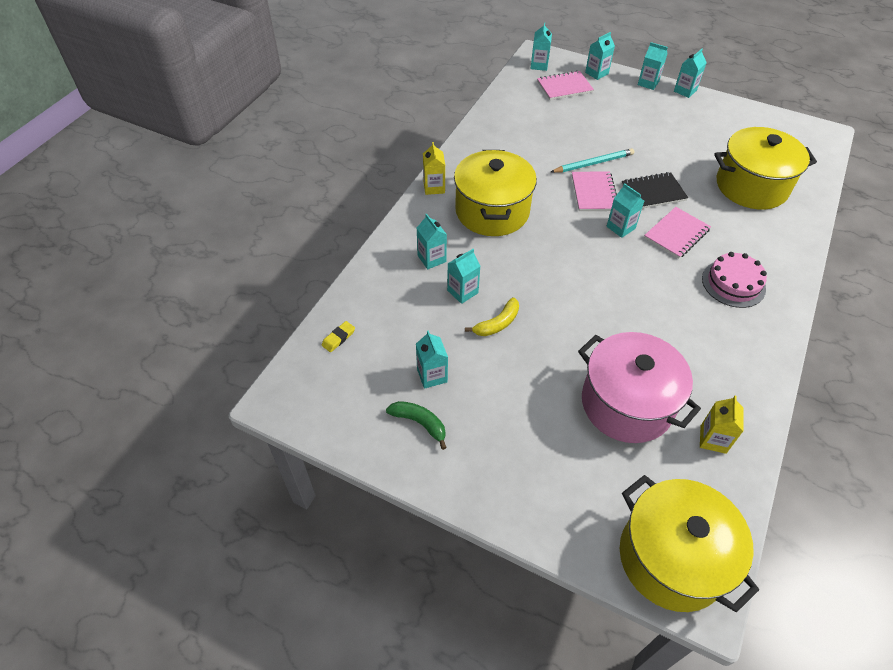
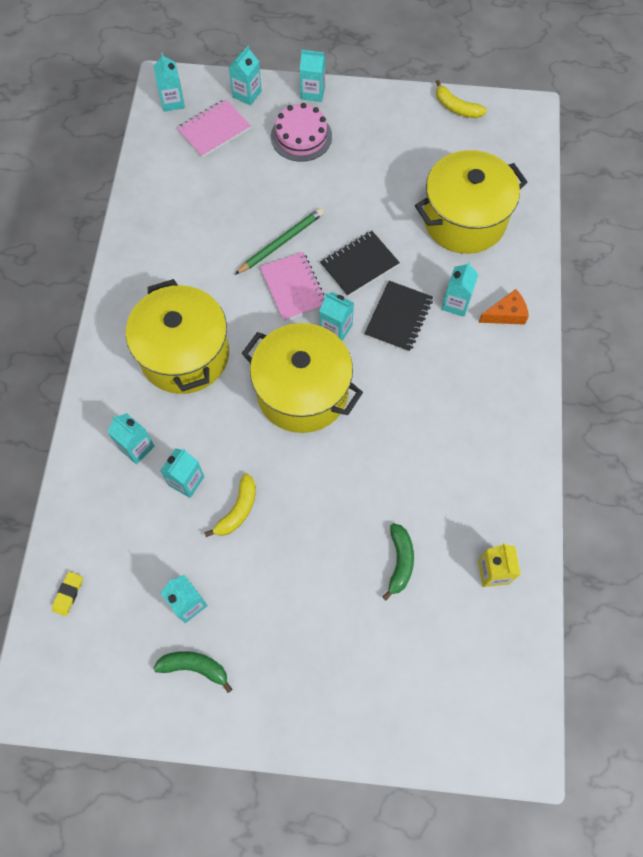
camera: 20 degrees left, 15 degrees up
yellow carton [423,142,445,195] -> none
turquoise pencil [551,148,635,173] -> green pencil [235,208,324,275]
pink pot [578,332,701,443] -> green banana [382,523,414,600]
yellow pot [620,475,759,612] -> yellow pot moved to [241,323,363,433]
pink notebook [644,207,711,259] -> black notebook [364,281,433,352]
turquoise carton [674,49,707,98] -> turquoise carton moved to [441,261,479,317]
pink cake [702,252,767,308] -> pink cake moved to [271,103,332,162]
none -> yellow banana [436,80,487,118]
none -> orange cheese [478,289,529,325]

